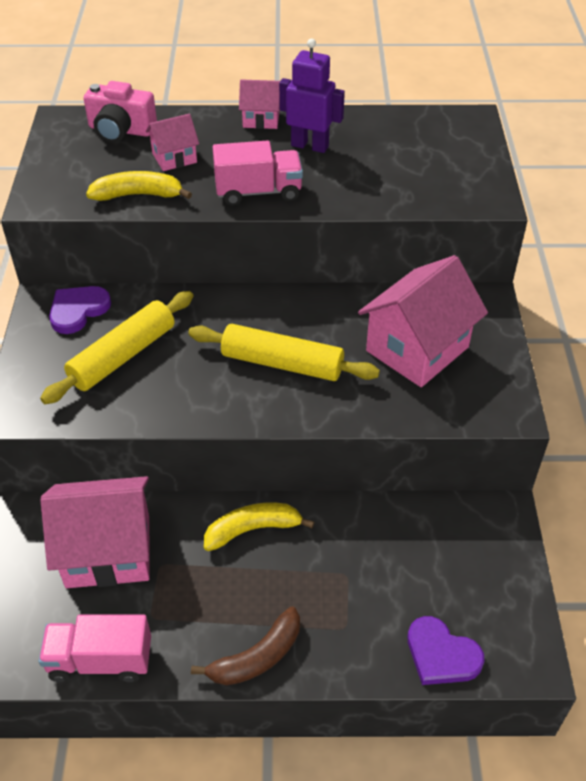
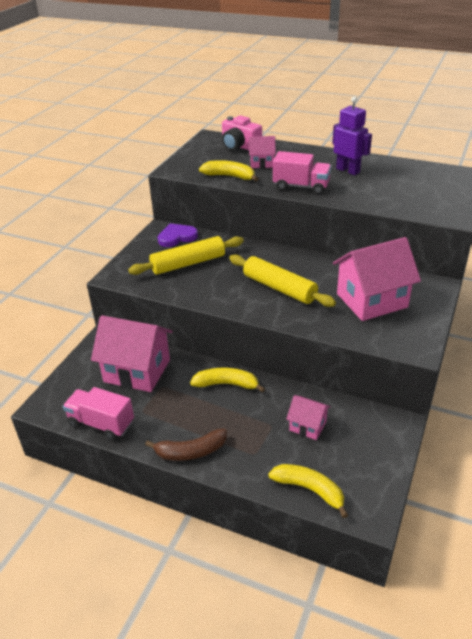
camera: 25 degrees right, 10 degrees down
pink house [239,79,280,129] -> pink house moved to [286,395,331,440]
purple heart [407,616,485,685] -> yellow banana [268,464,348,518]

